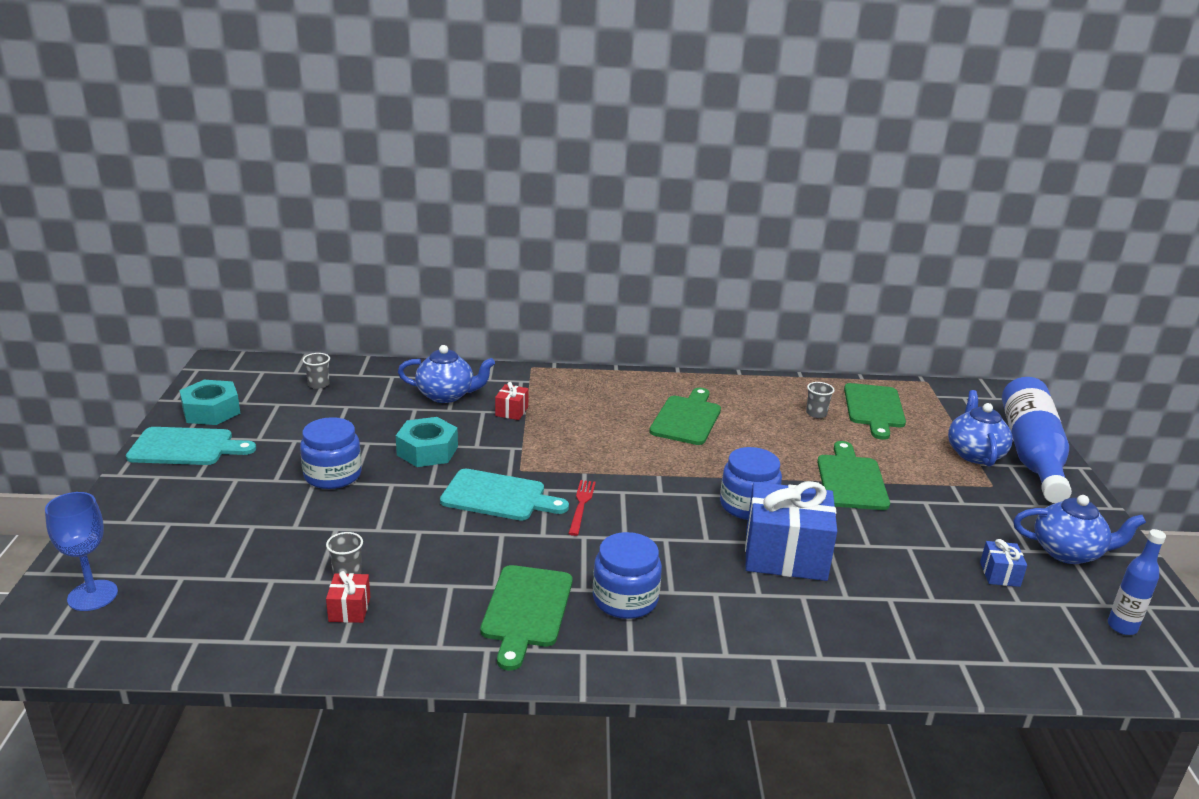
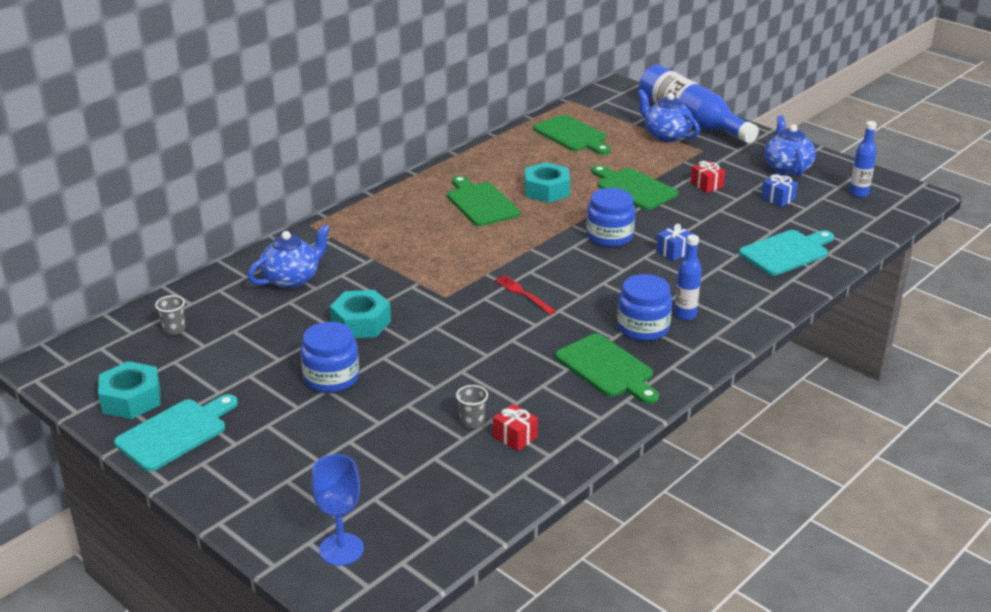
camera: 45 degrees left, 5 degrees up
turquoise cutting board [440,469,569,521] -> turquoise cutting board moved to [739,230,834,276]
red gift [495,382,529,420] -> red gift moved to [691,161,725,193]
blue gift [745,481,837,581] -> blue gift [656,224,694,261], size x0.44
grey cup [806,382,835,418] -> none
blue teapot [1013,495,1146,564] -> blue teapot turned 60 degrees counterclockwise [764,115,816,176]
none -> turquoise nut [525,162,570,203]
none -> blue bottle [675,235,702,320]

